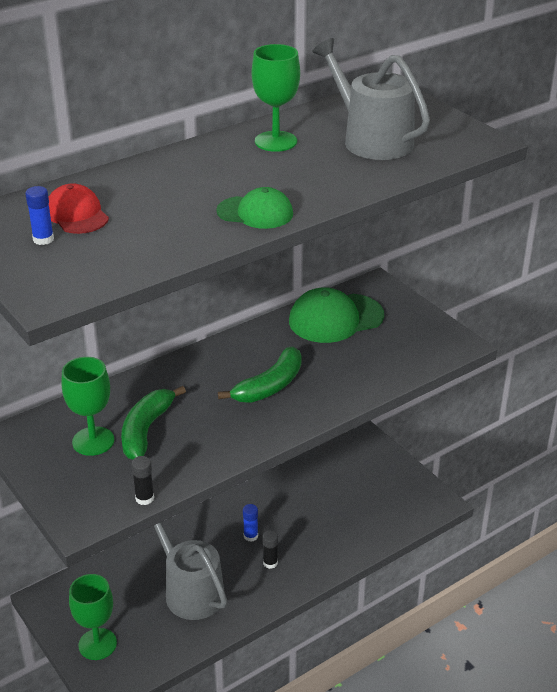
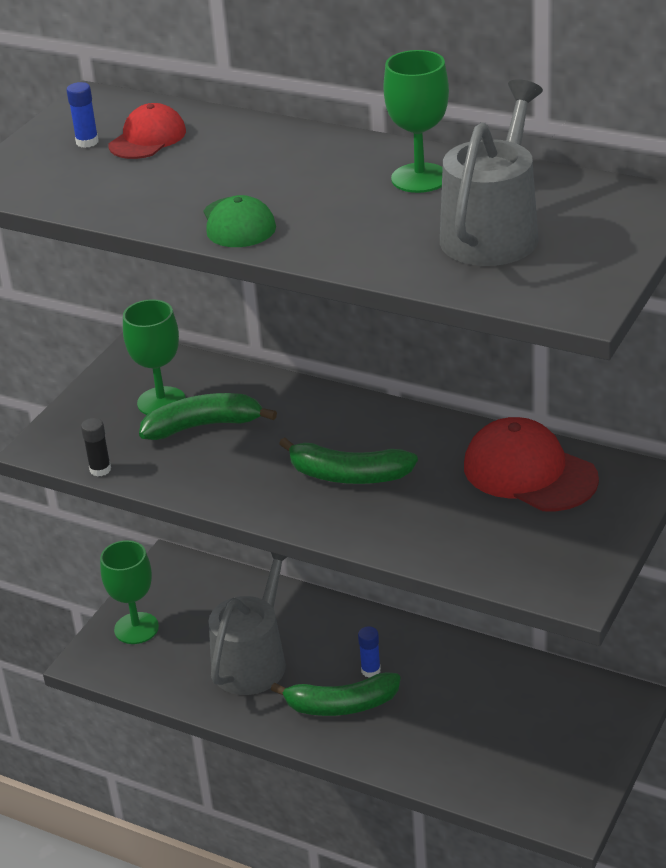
camera: 65 degrees right, 0 degrees up
black glue stick [263,530,278,569] -> green banana [271,672,401,716]
green cap [289,287,384,343] -> red cap [464,417,599,511]

